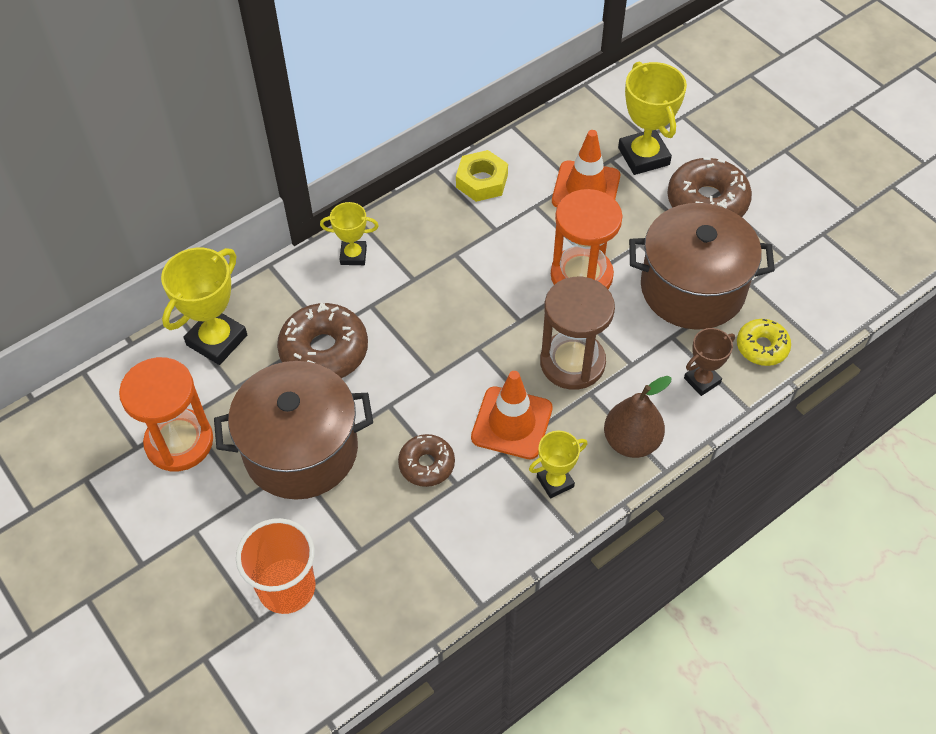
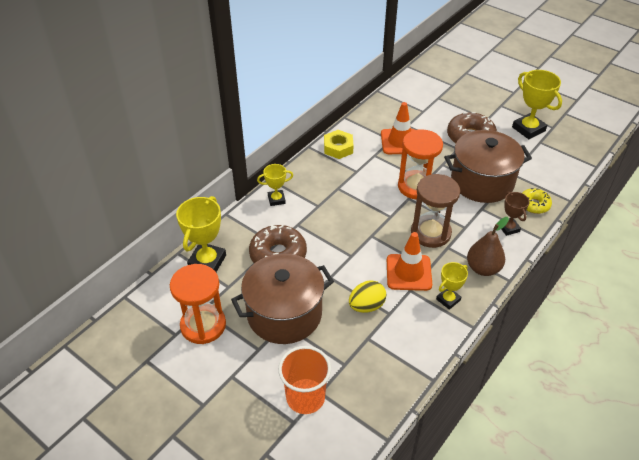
camera: 15 degrees left, 10 degrees down
brown donut [398,434,455,487] -> yellow egg [349,280,386,313]
yellow trophy [618,62,687,175] -> yellow trophy moved to [512,70,562,139]
brown trophy [684,328,735,396] -> brown trophy turned 60 degrees counterclockwise [501,192,530,236]

